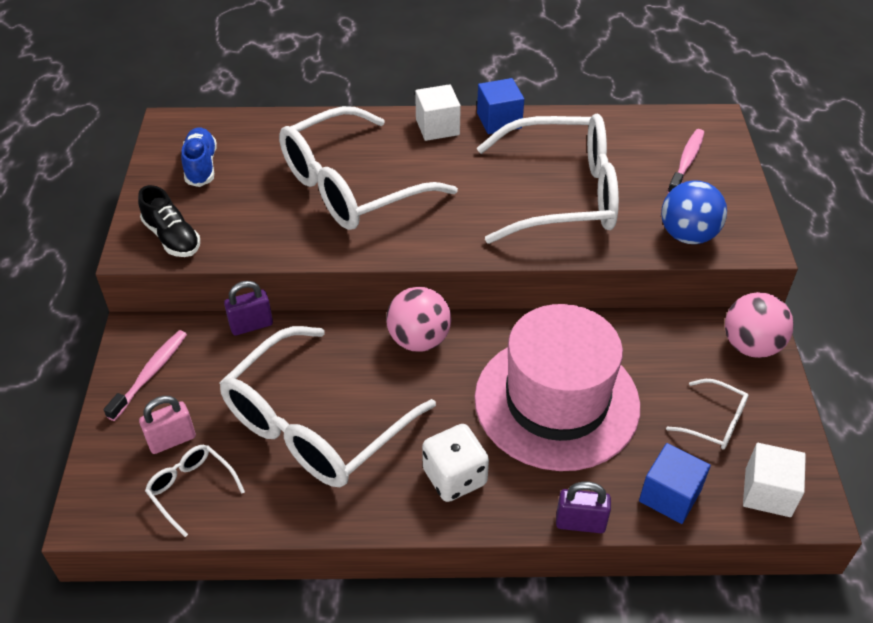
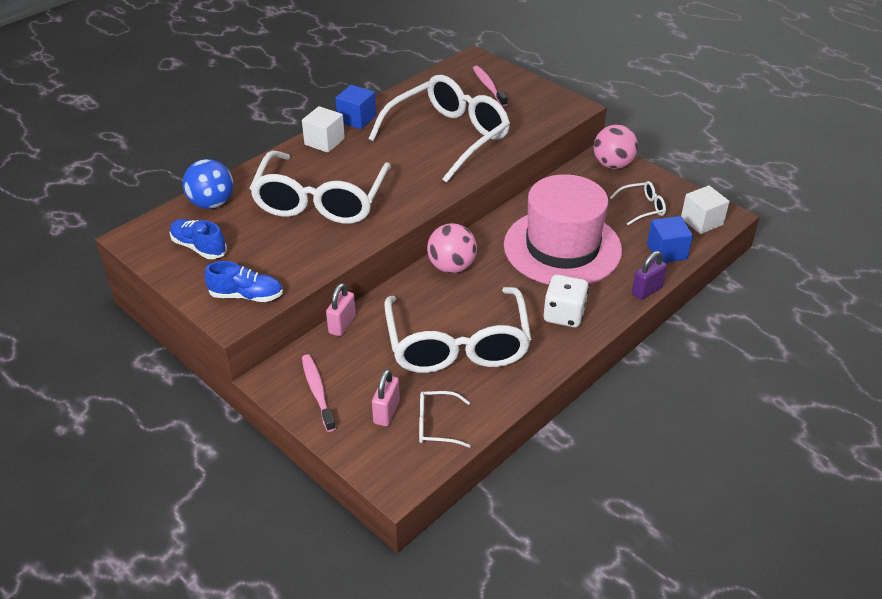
camera: 45 degrees left, 5 degrees down
black shoe [138,185,200,257] -> blue shoe [205,261,283,302]
purple padlock [224,281,273,336] -> pink padlock [326,283,356,336]
blue ball [661,180,727,244] -> blue ball moved to [183,159,234,209]

